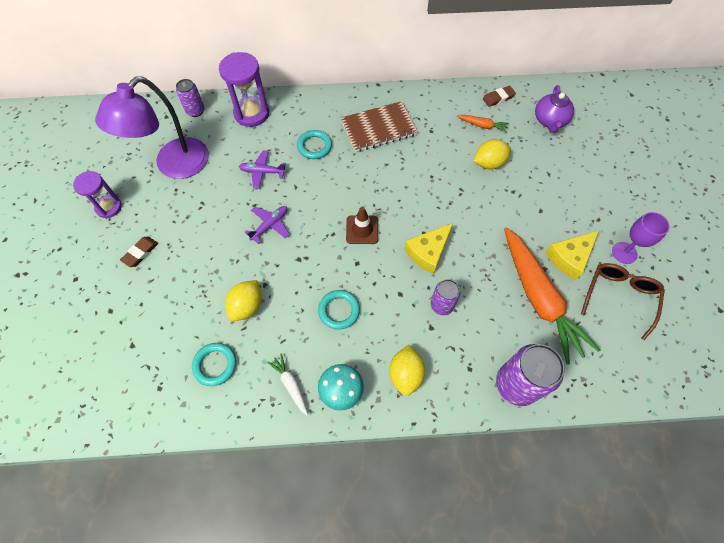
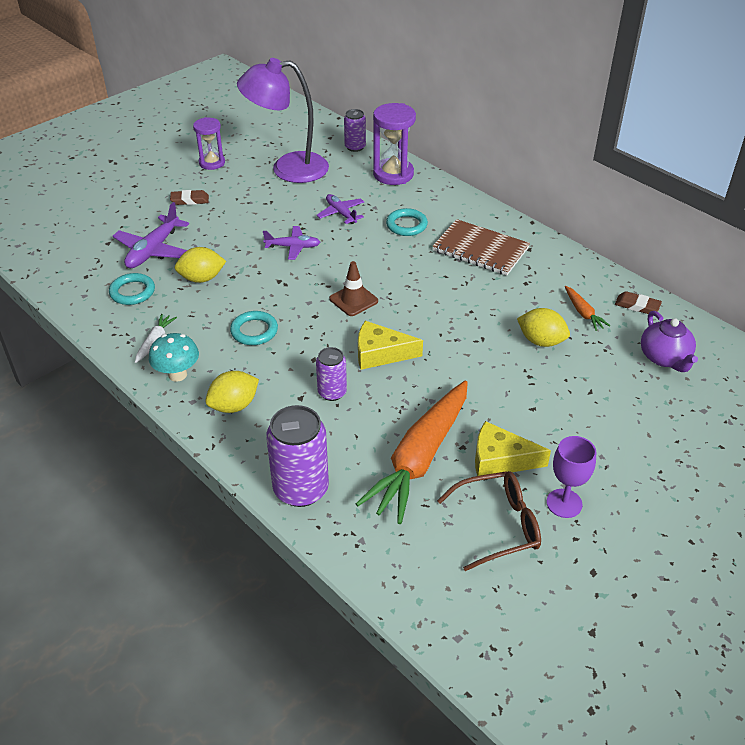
camera: 50 degrees right, 20 degrees down
purple teapot [535,85,574,133] -> purple teapot turned 75 degrees counterclockwise [641,311,698,372]
none -> purple plane [113,202,189,268]

